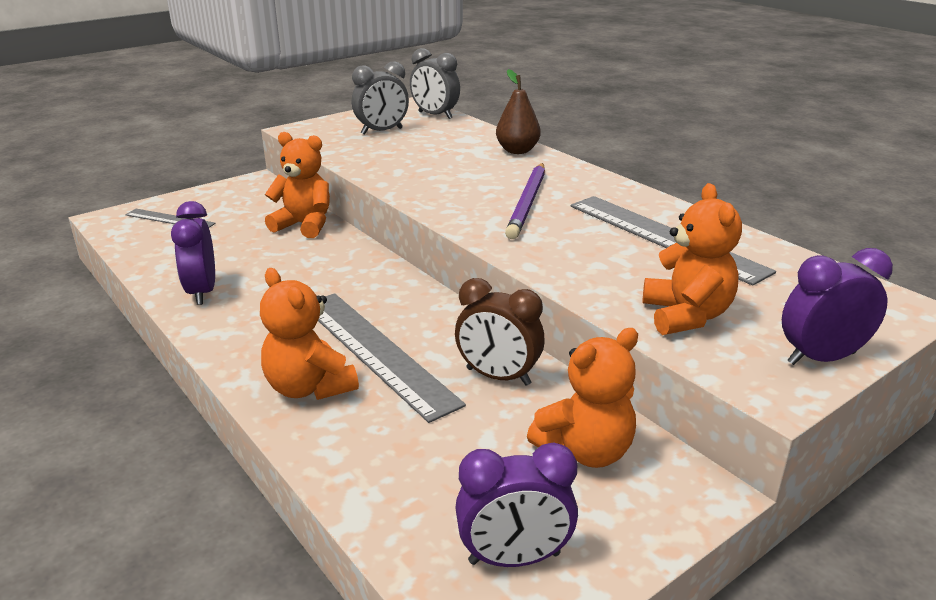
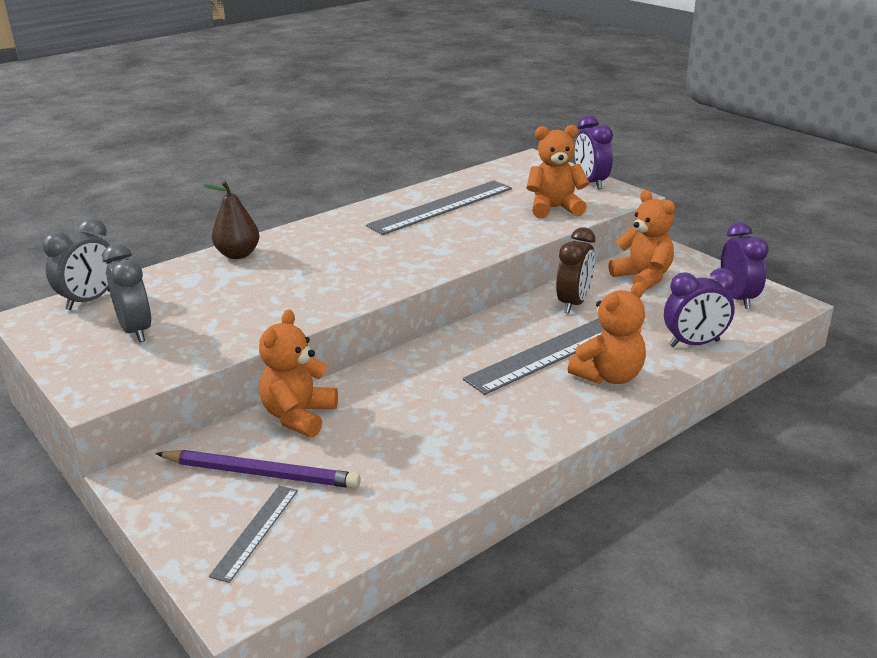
camera: 90 degrees left, 0 degrees up
purple clock [171,201,215,305] -> purple clock moved to [664,268,735,347]
purple pencil [505,163,545,239] -> purple pencil moved to [156,450,361,489]

